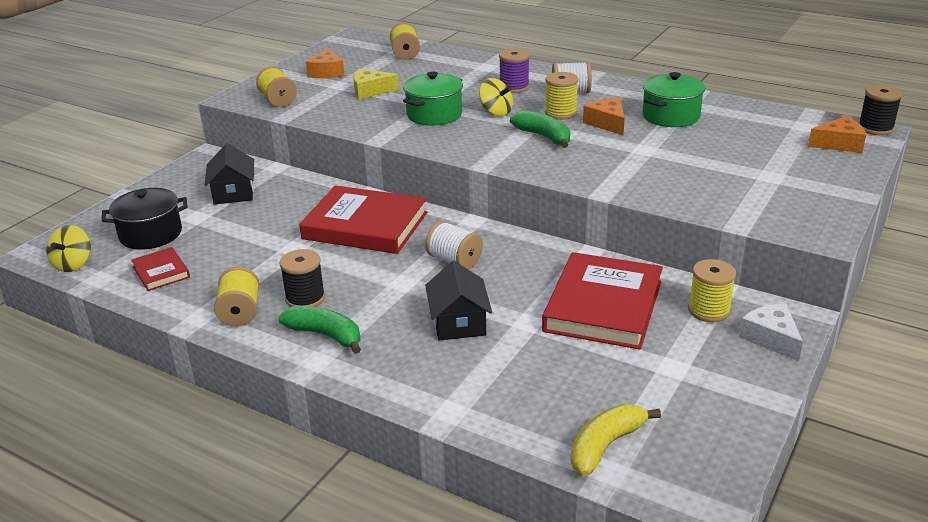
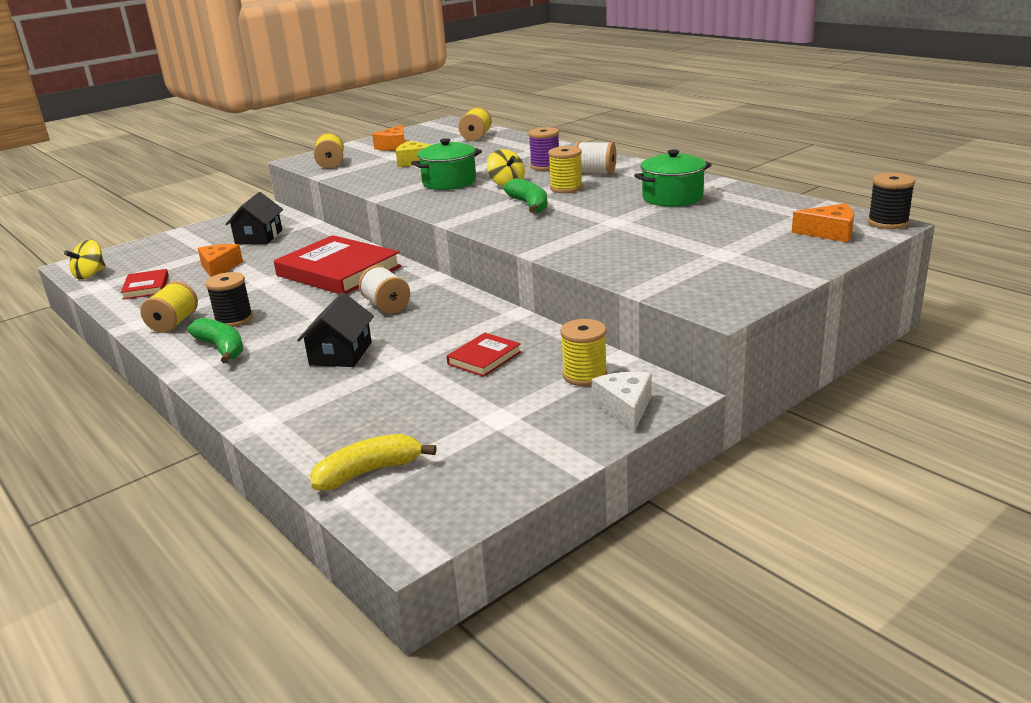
camera: 20 degrees right, 5 degrees down
black pot [102,188,188,250] -> none
red book [542,252,663,349] -> red book [446,333,521,377], size x0.48
orange cheese [583,98,625,135] -> orange cheese moved to [197,244,243,277]

